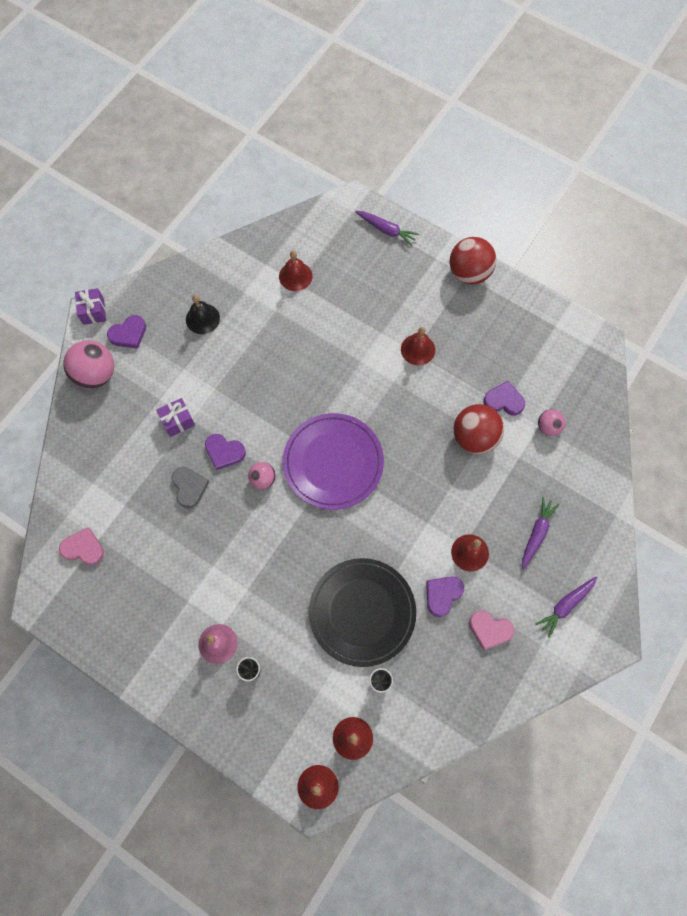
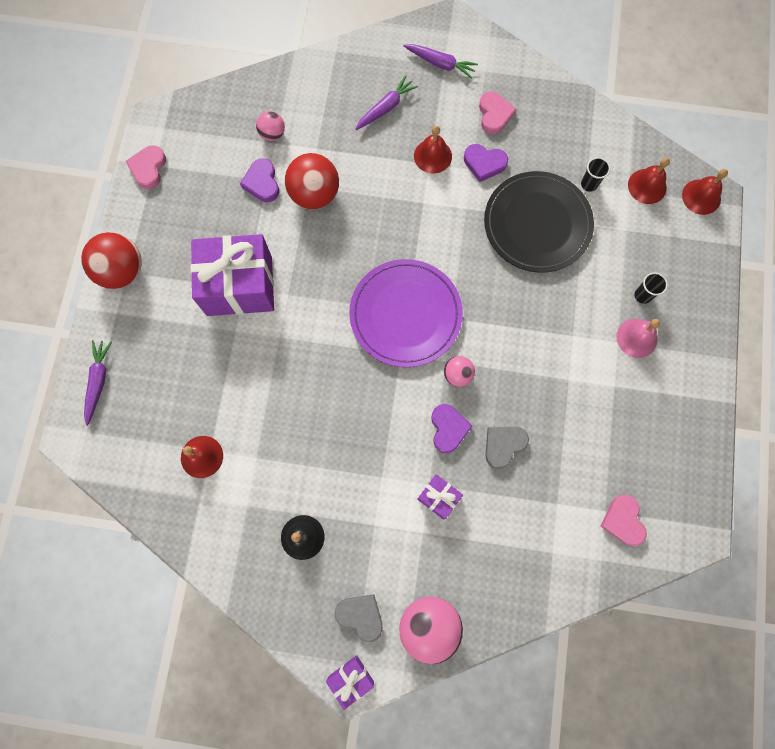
camera: 115 degrees left, 5 degrees up
purple heart [107,315,146,349] -> grey heart [335,594,383,642]
red bell [401,327,435,365] -> purple gift [191,234,274,316]
purple carrot [522,497,560,570] -> purple carrot turned 135 degrees clockwise [355,75,418,130]
none -> pink heart [126,145,166,189]

